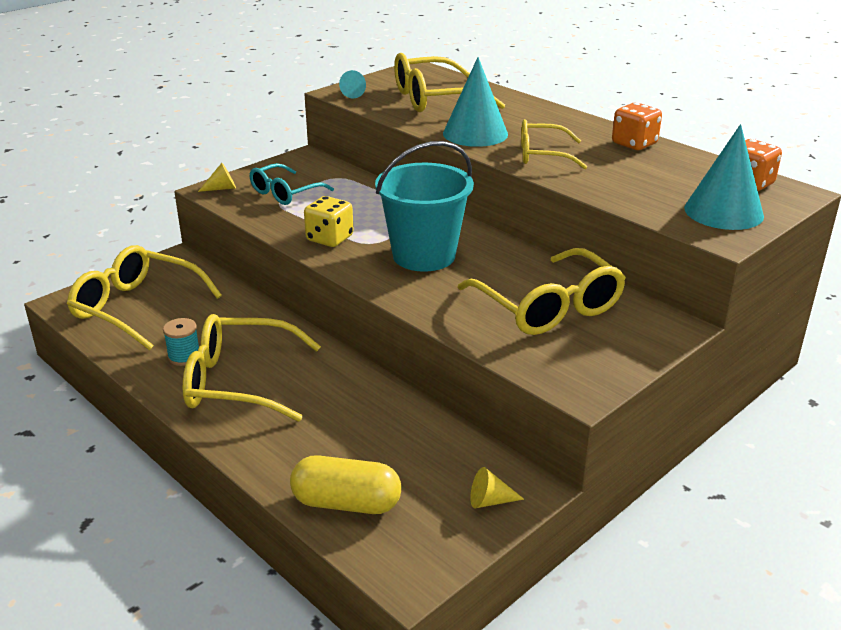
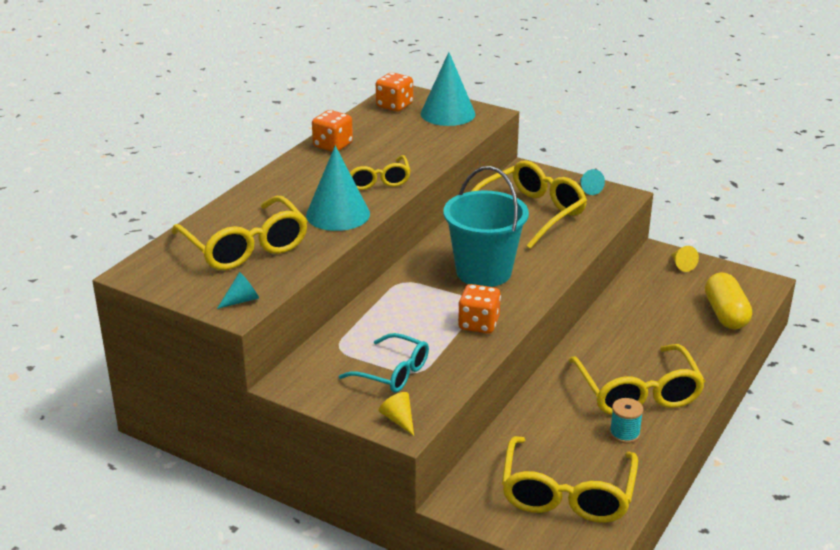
camera: 105 degrees left, 0 degrees up
yellow dice [304,196,354,247] -> orange dice [458,284,501,334]
none -> turquoise cone [580,169,605,195]

